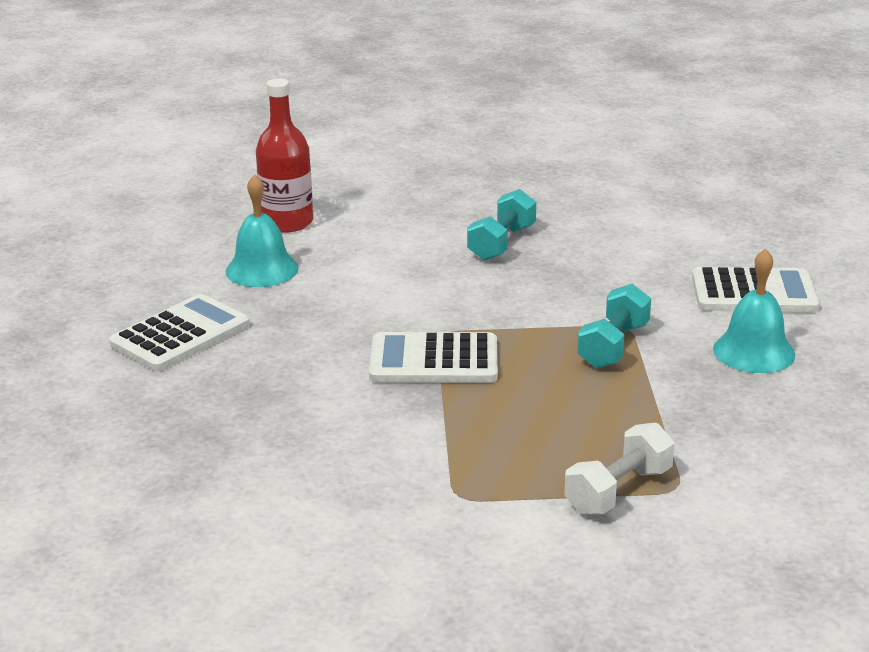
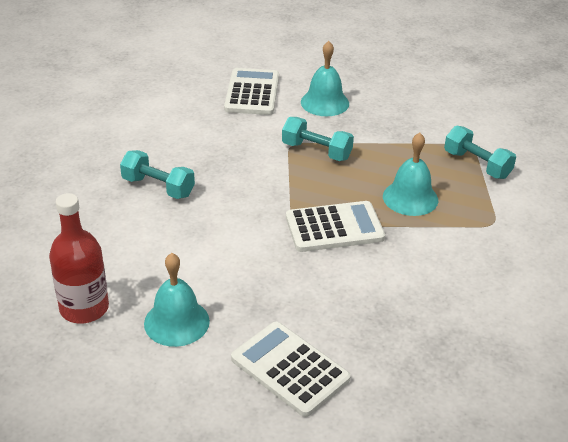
camera: 90 degrees left, 10 degrees up
white calculator [369,332,498,383] -> white calculator turned 105 degrees counterclockwise [286,201,385,252]
white dumbbell [564,422,674,515] -> turquoise dumbbell [444,126,516,179]
none -> turquoise bell [383,133,438,216]

